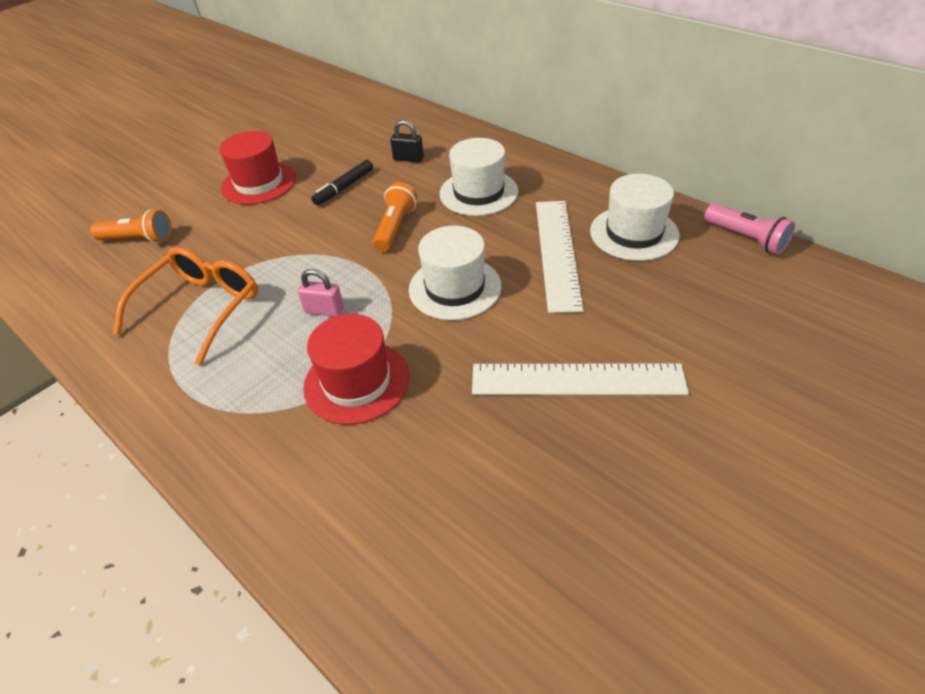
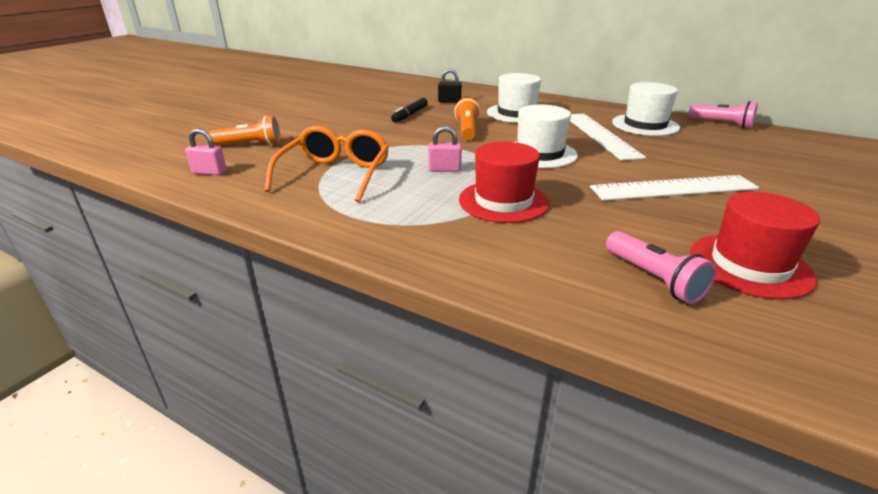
camera: 15 degrees left, 15 degrees down
red hat [219,131,296,205] -> red hat moved to [690,192,820,299]
none -> pink padlock [185,128,227,175]
none -> pink flashlight [606,231,716,304]

